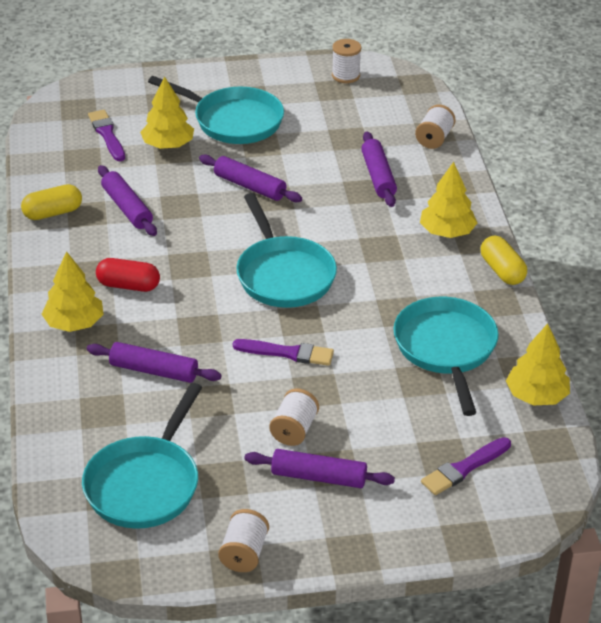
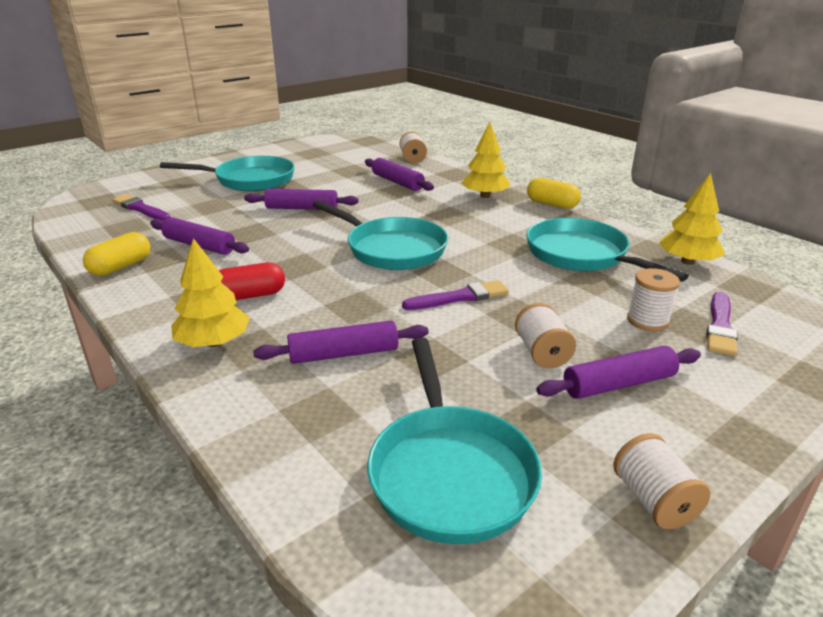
camera: 30 degrees left, 10 degrees down
yellow tree [140,76,194,149] -> none
white spool [332,39,361,83] -> white spool moved to [627,268,680,332]

